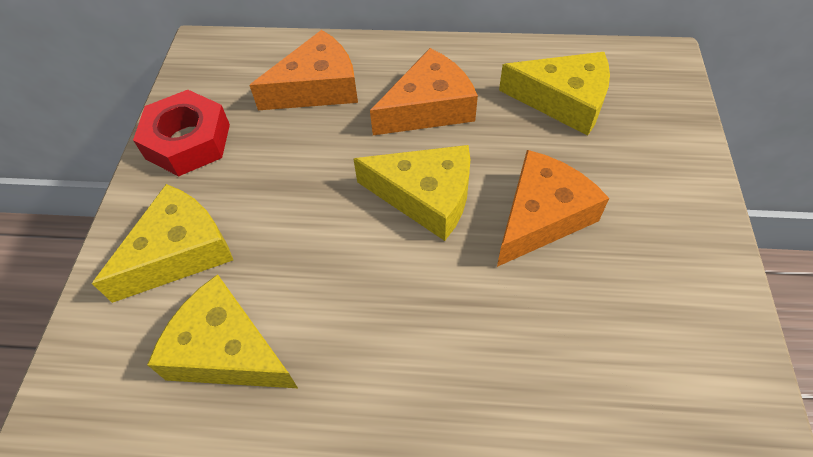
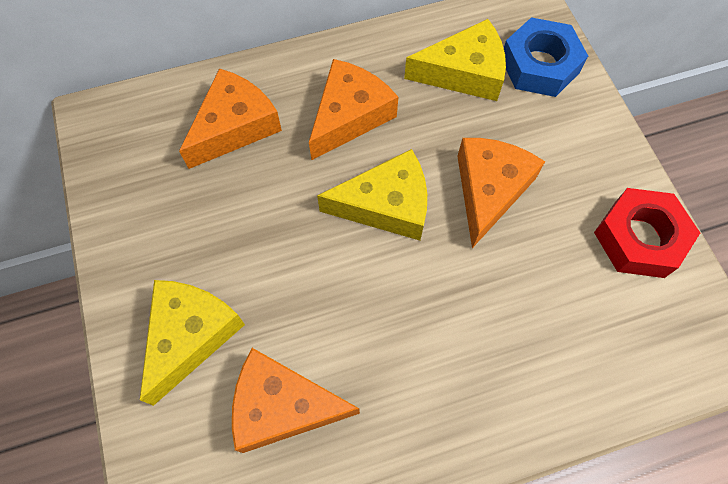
camera: 25 degrees left, 10 degrees up
red nut [133,90,230,176] -> red nut moved to [594,188,700,278]
yellow cheese [147,274,298,388] -> orange cheese [232,348,360,453]
none -> blue nut [504,17,588,97]

